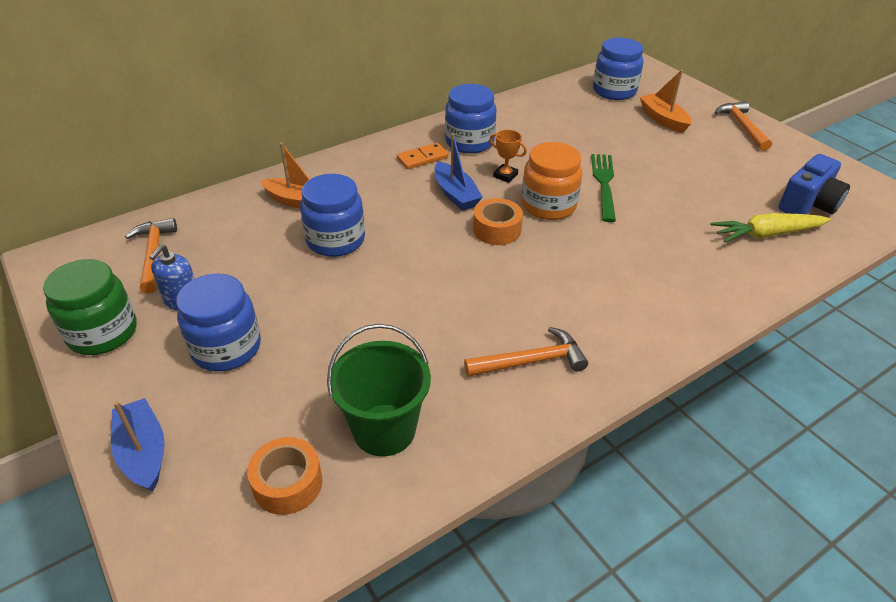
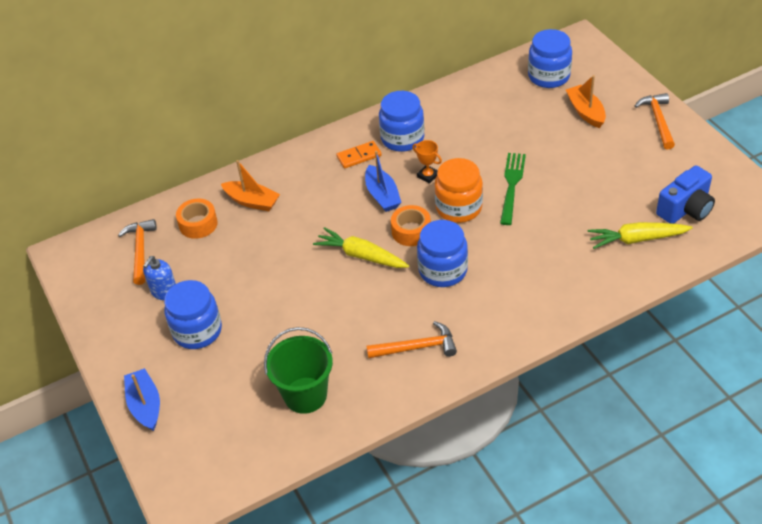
camera: 10 degrees right, 5 degrees up
green jar [43,259,137,355] -> none
orange tape [247,437,322,515] -> orange tape moved to [176,198,218,239]
blue jar [300,174,365,257] -> blue jar moved to [417,220,468,287]
none -> yellow carrot [313,227,409,268]

